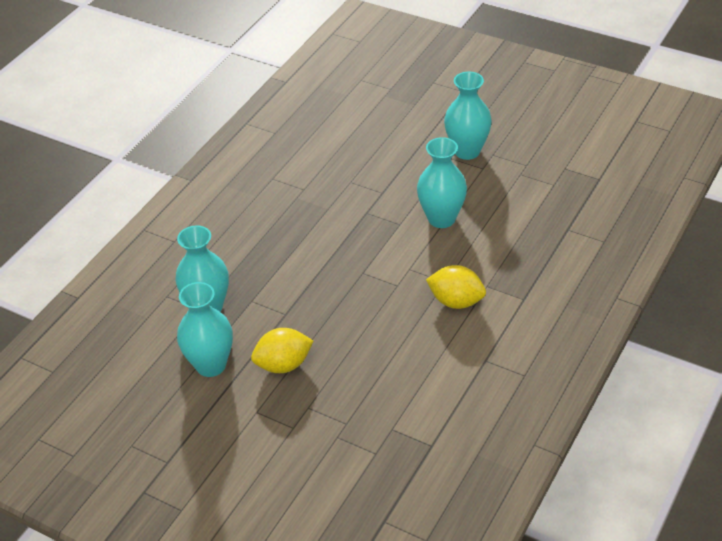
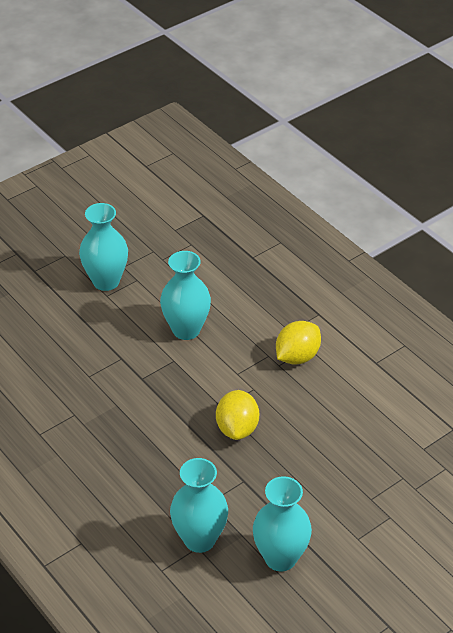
camera: 70 degrees left, 0 degrees up
yellow lemon [251,328,313,373] -> yellow lemon moved to [216,390,259,440]

